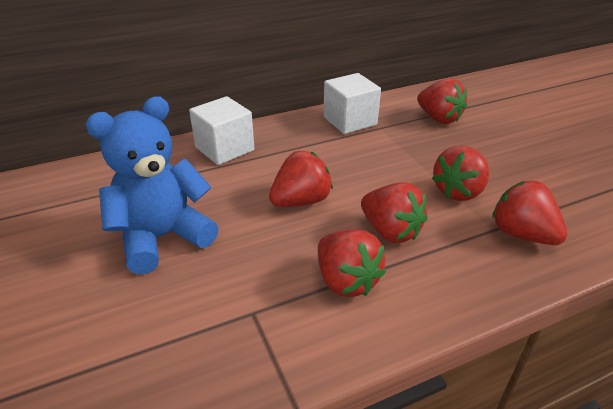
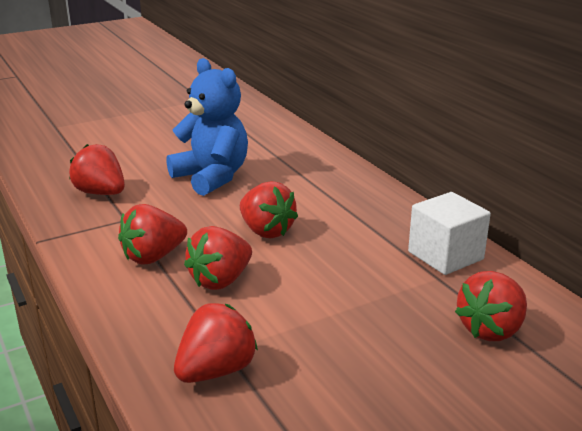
camera: 85 degrees right, 10 degrees down
white cube [189,96,254,165] -> none
red strawberry [432,146,489,201] -> red strawberry moved to [69,144,125,195]

